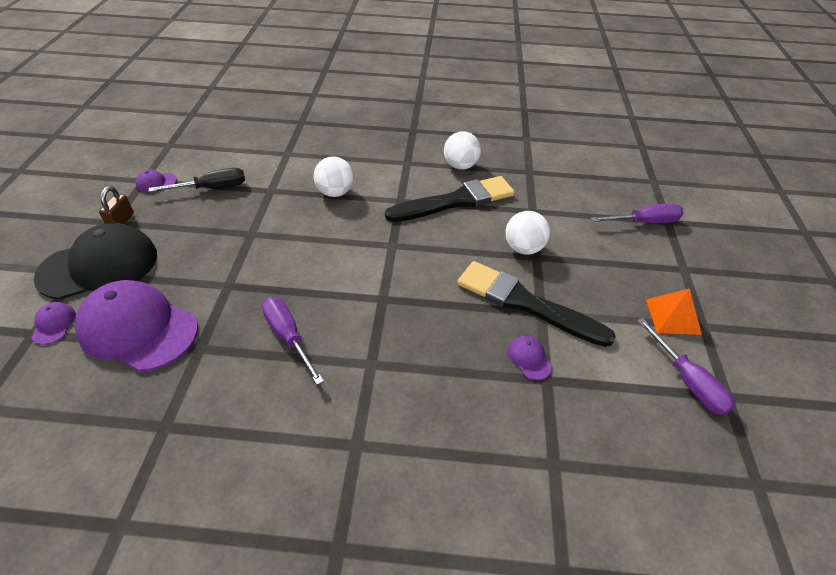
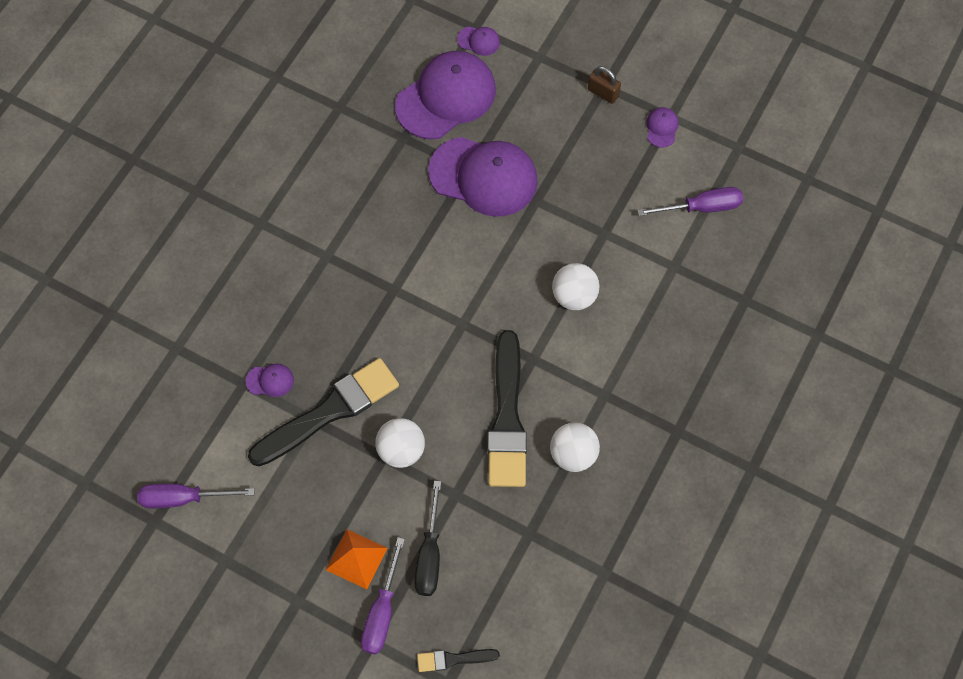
camera: 115 degrees right, 20 degrees up
black cap [34,223,157,300] -> none
black screwdriver [149,168,245,192] -> black screwdriver moved to [415,481,441,596]
purple screwdriver [262,297,324,385] -> purple screwdriver moved to [637,187,743,216]
orange pyramid [646,288,702,335] -> orange pyramid moved to [326,529,388,589]
none -> black brush [417,649,500,672]
none -> purple cap [428,137,538,217]

